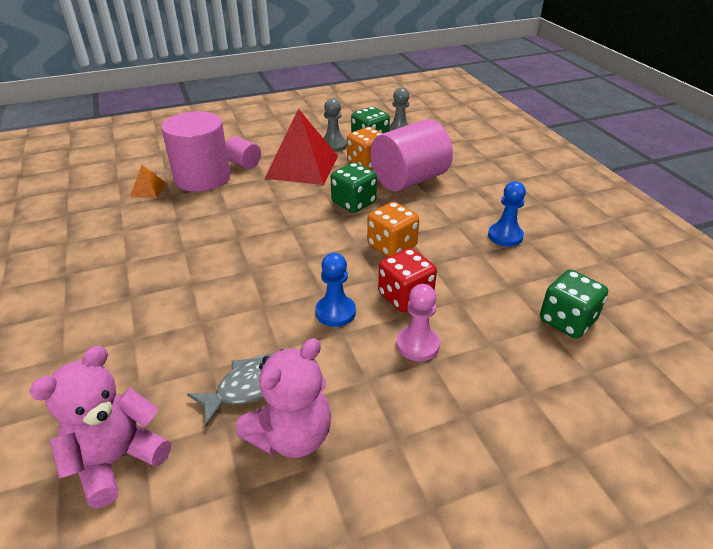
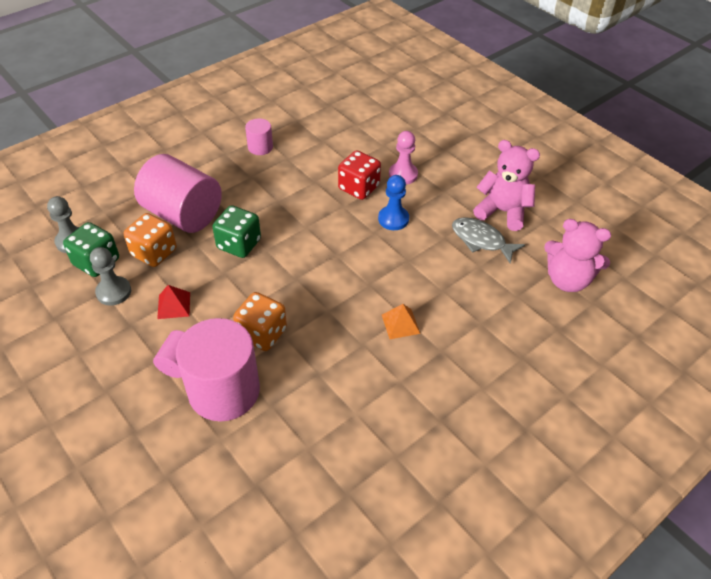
camera: 110 degrees left, 10 degrees up
orange pyramid [130,165,167,198] -> orange pyramid moved to [382,304,420,339]
red pyramid [264,109,338,185] -> red pyramid [157,285,190,319], size x0.44
orange dice [367,202,419,257] -> orange dice moved to [233,292,287,351]
blue pawn [488,181,526,247] -> pink cylinder [245,118,273,155]
green dice [540,270,608,338] -> none

